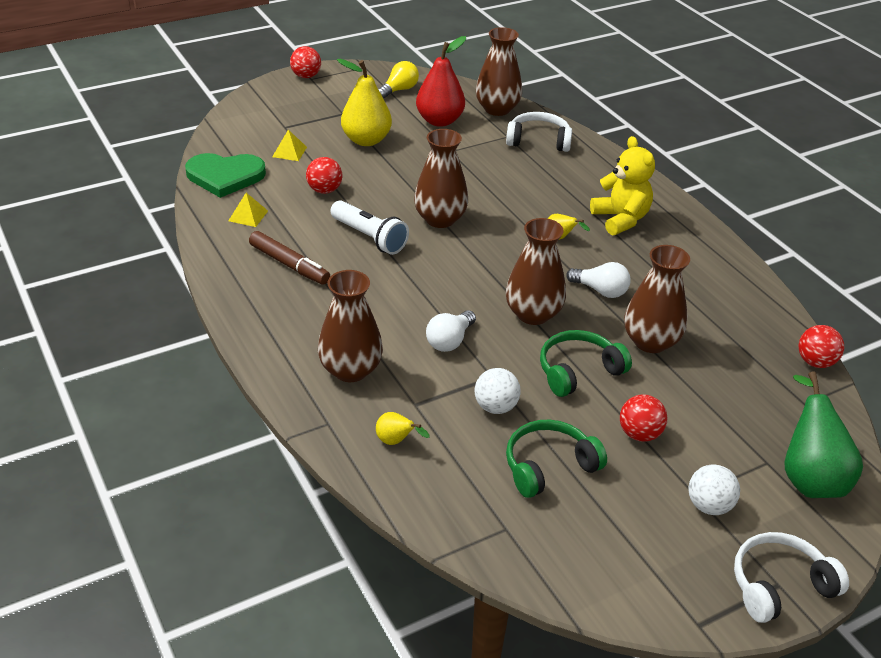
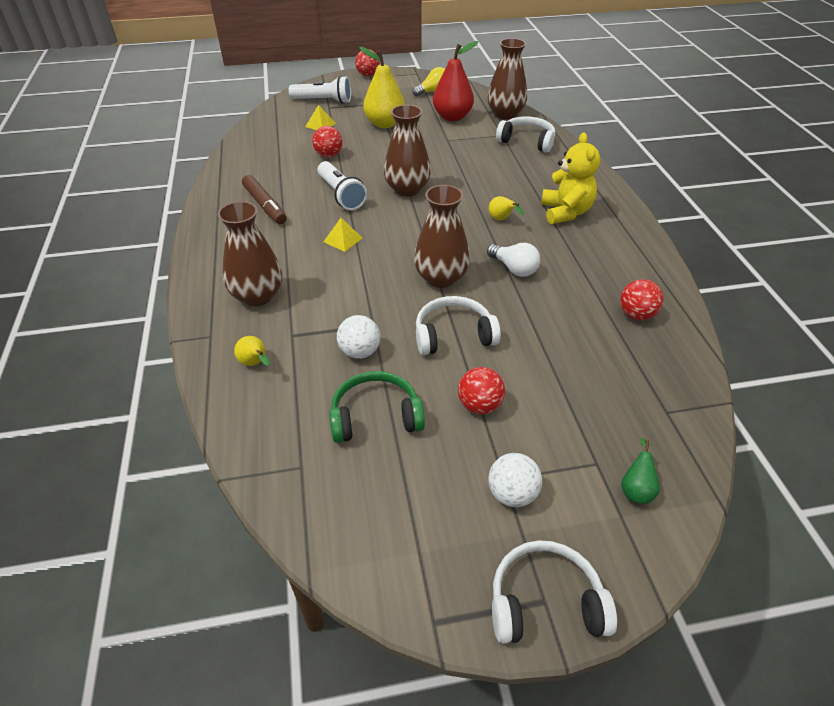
camera: 20 degrees right, 5 degrees up
green heart [185,153,266,198] -> none
yellow pyramid [228,193,268,227] -> yellow pyramid moved to [324,218,362,252]
white light bulb [426,310,476,352] -> none
green headphones [540,330,632,397] -> white headphones [416,296,501,355]
brown vase [624,245,690,353] -> none
green pear [785,371,863,498] -> green pear [621,438,660,504], size x0.46
red ball [798,325,844,368] -> red ball moved to [620,279,664,320]
none -> white flashlight [289,76,351,104]

